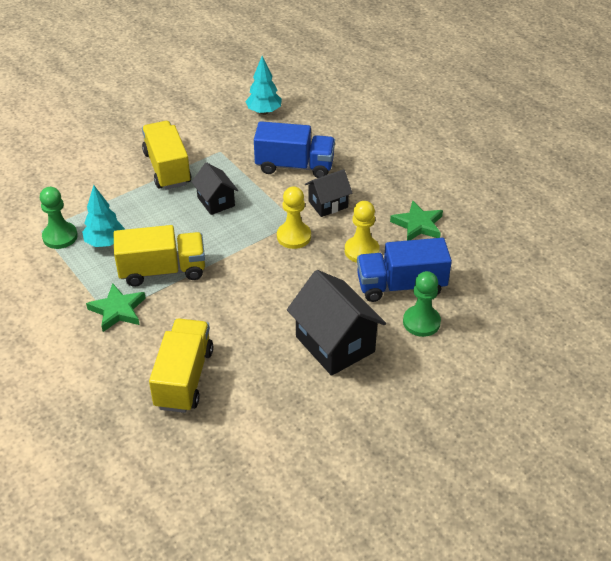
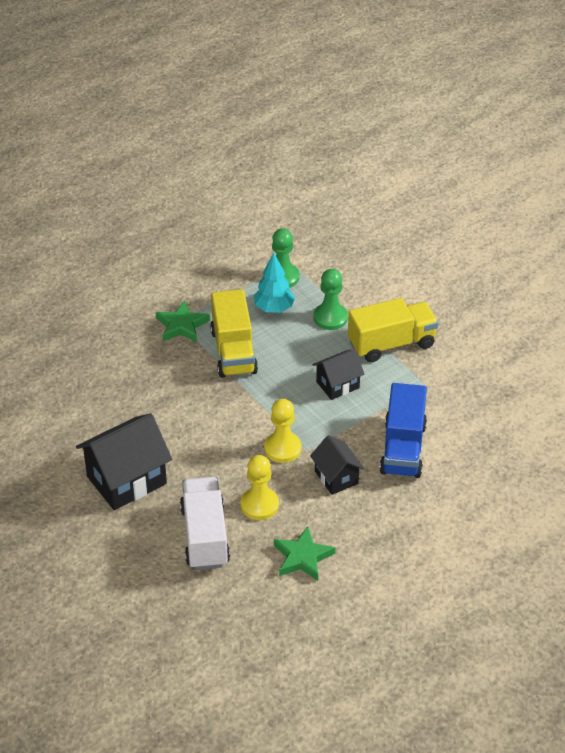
camera: 90 degrees right, 0 degrees up
yellow truck [149,318,213,413] -> none
turquoise tree [245,56,282,115] -> none
blue truck [357,238,452,302] -> white truck [180,477,230,570]
green pawn [403,271,441,337] -> green pawn moved to [313,269,348,330]

